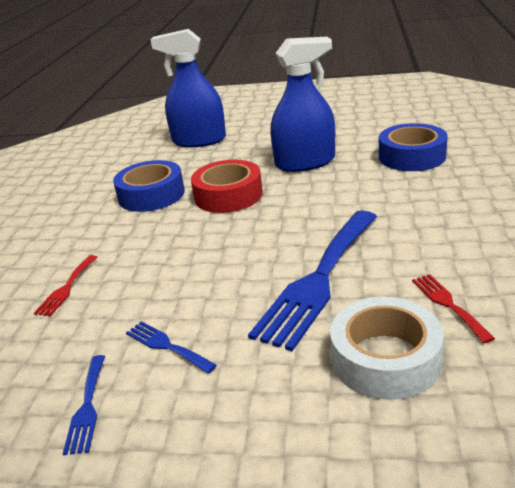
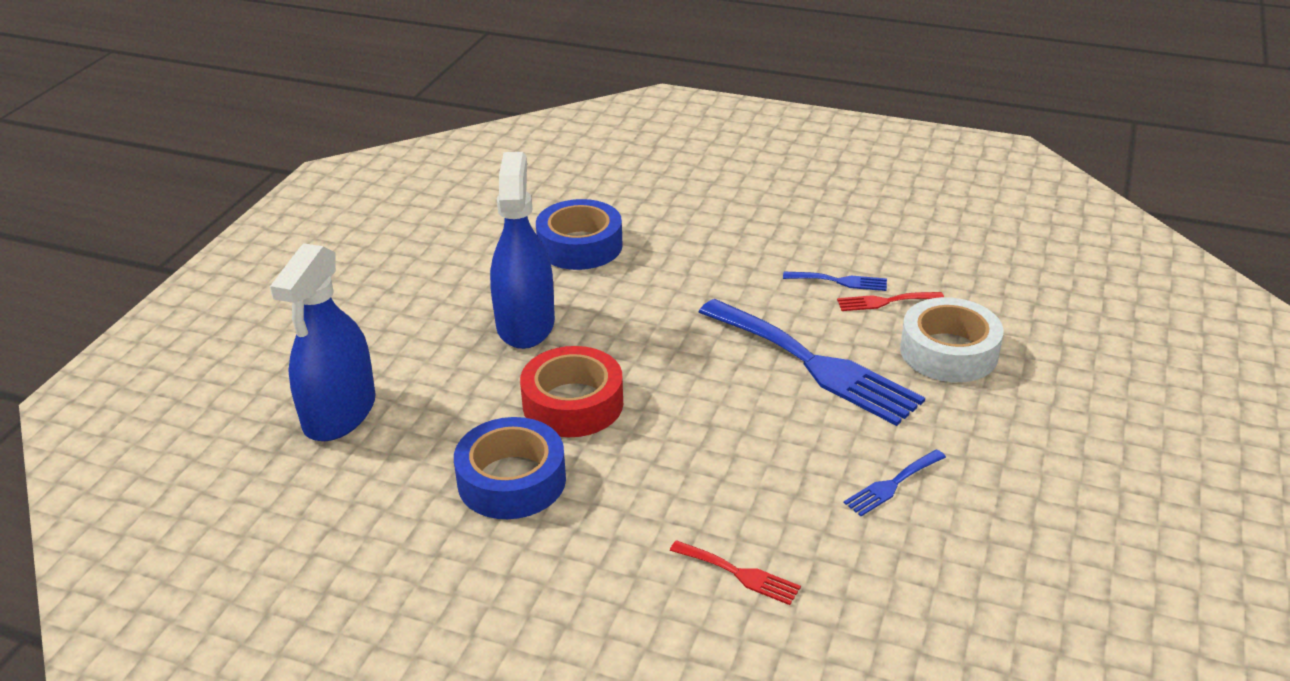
camera: 80 degrees left, 5 degrees up
blue fork [63,355,105,455] -> blue fork moved to [783,272,887,291]

